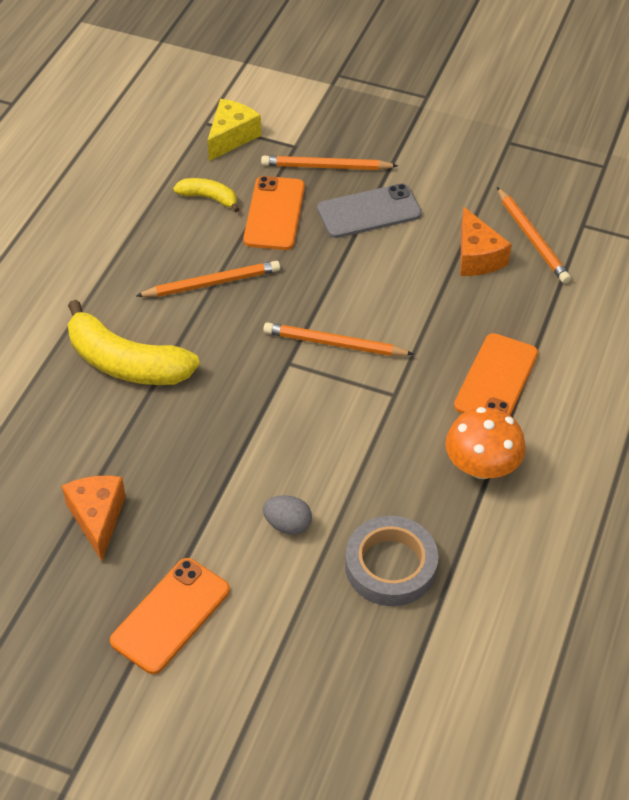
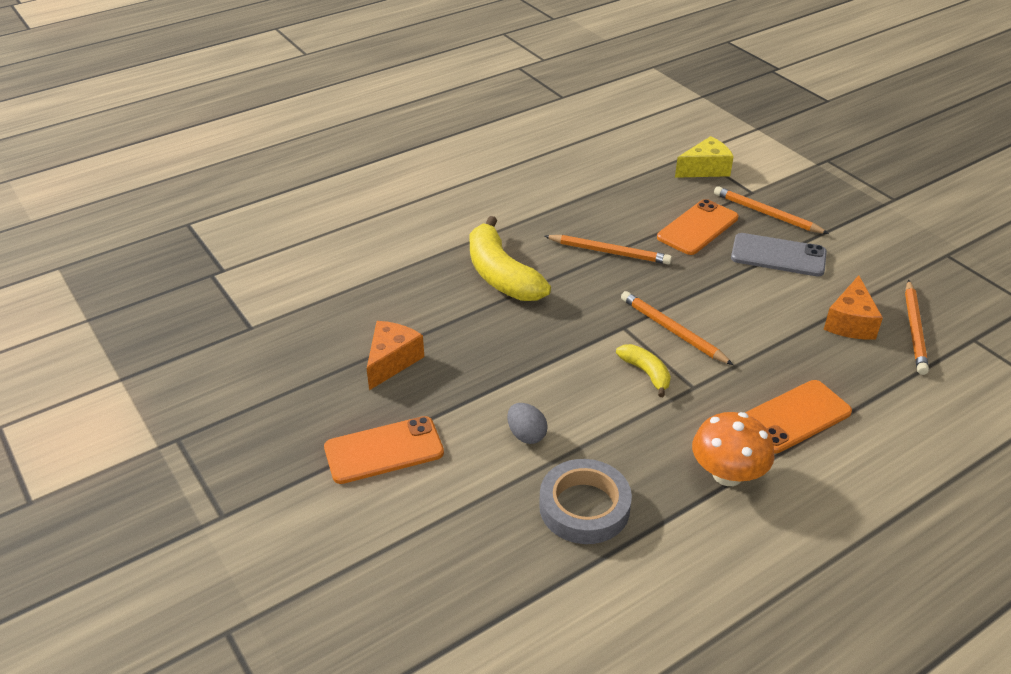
camera: 35 degrees right, 10 degrees down
yellow banana [173,178,239,212] -> yellow banana moved to [616,344,671,397]

